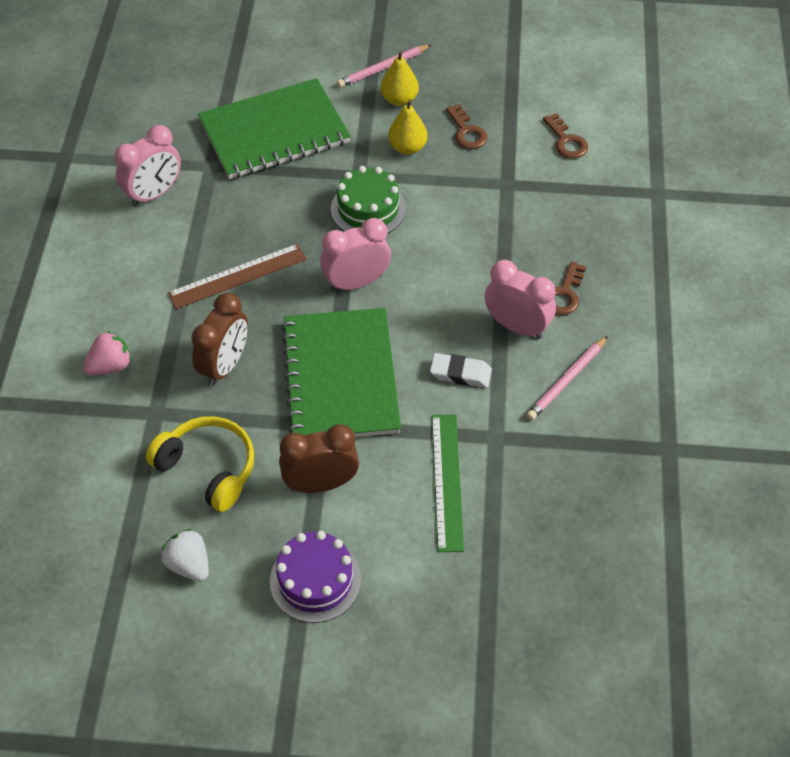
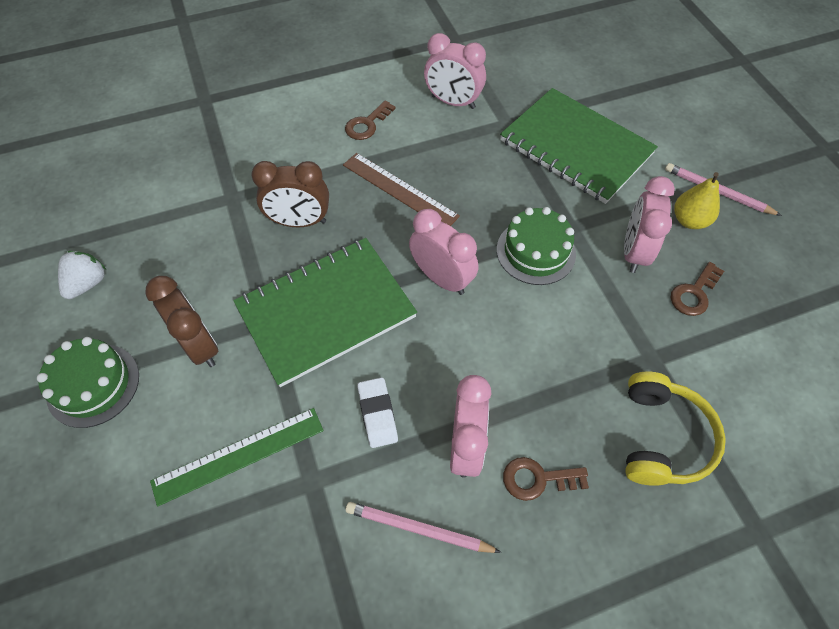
camera: 65 degrees right, 5 degrees up
pink strawberry [83,331,132,376] -> none
yellow headphones [146,416,254,512] -> yellow headphones moved to [625,372,726,486]
purple cake [270,531,361,623] -> green cake [37,337,139,428]
yellow pear [388,100,428,155] -> pink clock [624,176,675,273]
brown key [543,113,588,159] -> brown key moved to [345,100,396,140]

